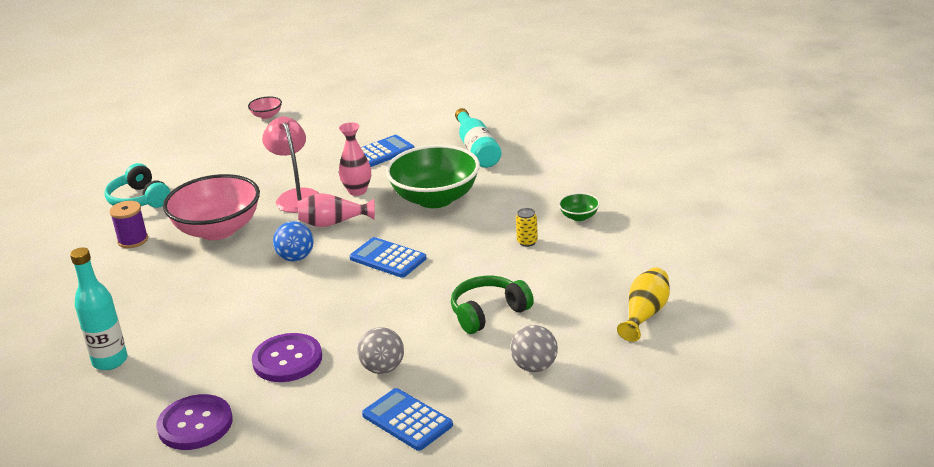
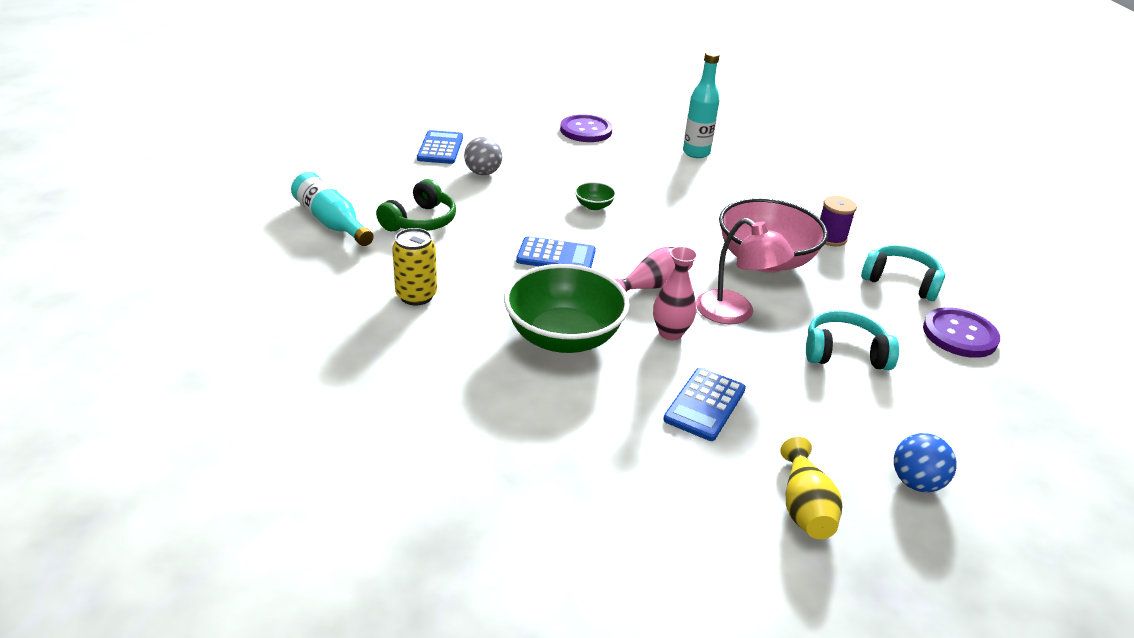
camera: 150 degrees right, 5 degrees up
pink bowl [248,96,282,119] -> none
purple button [252,333,322,382] -> purple button moved to [923,307,1000,358]
blue ball [273,221,314,262] -> blue ball moved to [894,433,957,492]
blue calculator [362,388,453,451] -> blue calculator turned 105 degrees counterclockwise [417,130,463,164]
turquoise bottle [455,108,501,168] -> turquoise bottle moved to [291,172,374,246]
grey ball [510,325,558,372] -> none
yellow can [516,208,538,247] -> yellow can [392,228,437,305], size x1.69
green bowl [558,193,600,221] -> green bowl moved to [575,182,616,210]
yellow vase [617,268,670,342] -> yellow vase moved to [780,437,842,539]
none -> turquoise headphones [806,310,899,370]

